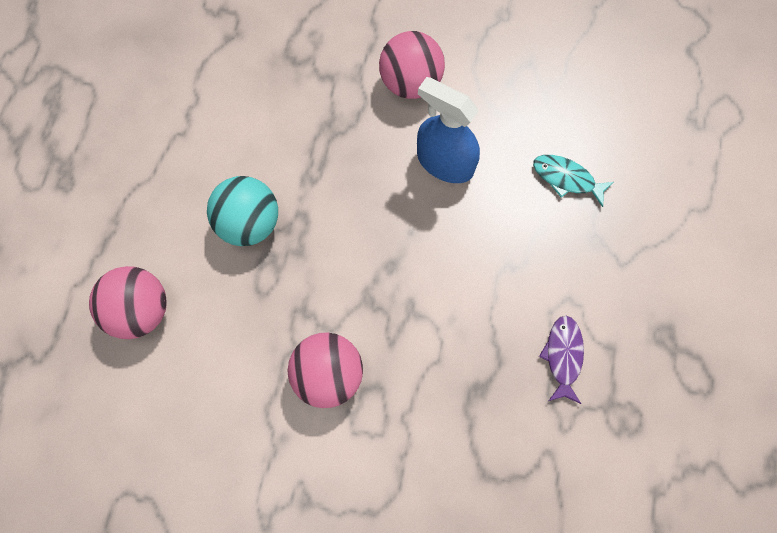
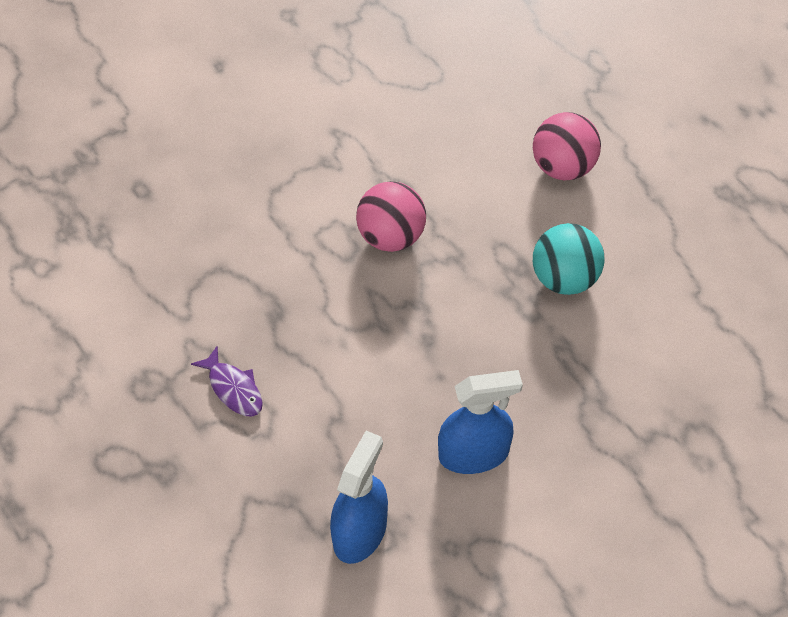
camera: 135 degrees right, 15 degrees down
pink ball [379,31,445,99] -> none
turquoise fish [533,155,614,207] -> blue spray bottle [330,431,388,564]

